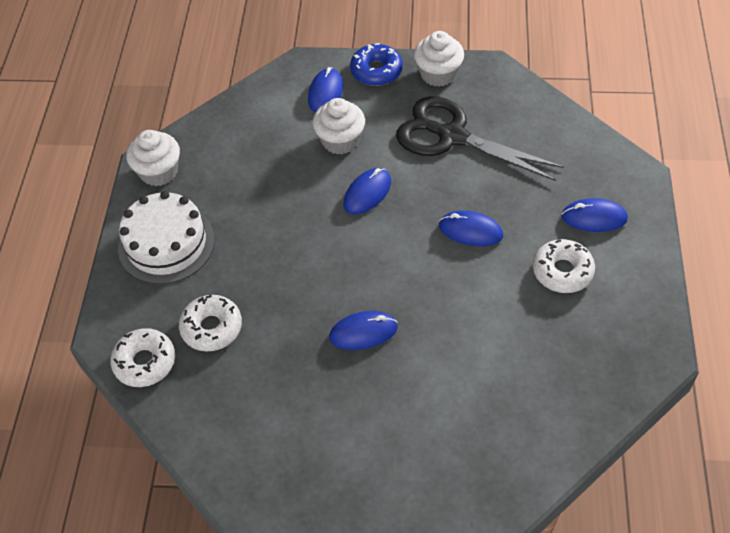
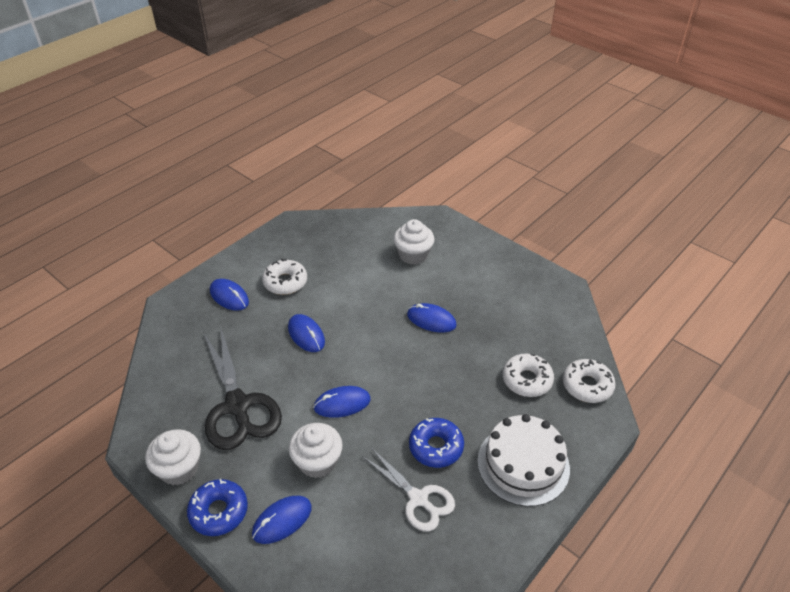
camera: 145 degrees left, 10 degrees down
white cupcake [126,130,180,186] -> white cupcake moved to [393,219,434,265]
none -> white scissors [362,448,455,531]
none -> blue donut [409,418,464,468]

